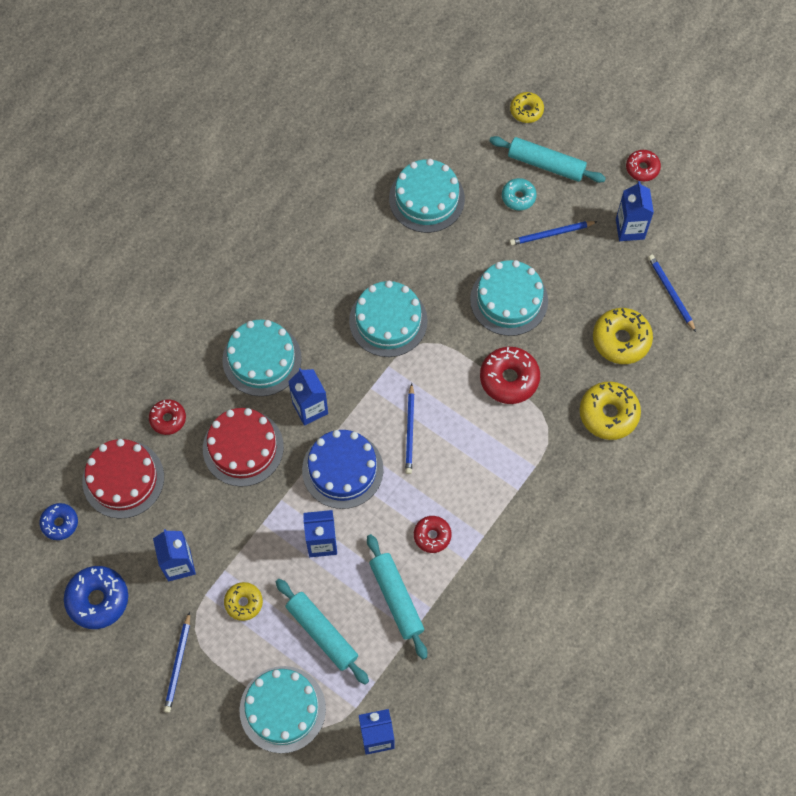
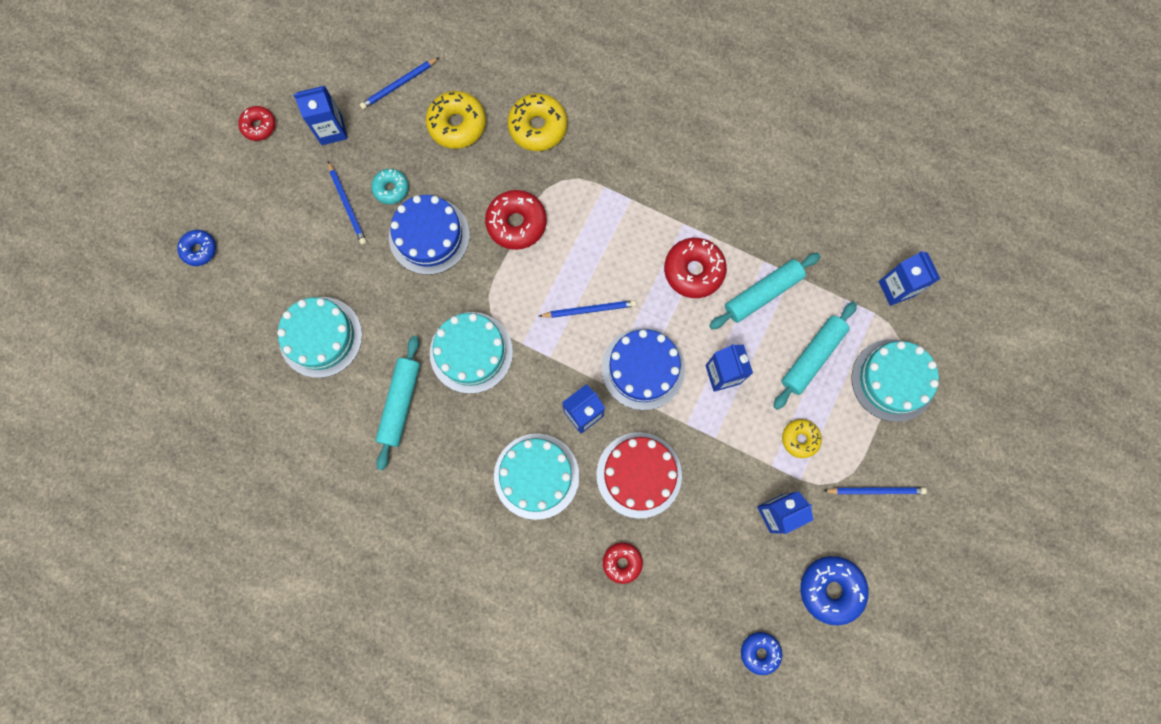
camera: 100 degrees left, 10 degrees up
red cake [82,439,164,519] -> none
red donut [414,516,452,553] -> red donut [664,238,727,298], size x1.65
turquoise cake [470,260,548,336] -> blue cake [389,195,470,275]
turquoise rolling pin [489,136,606,183] -> turquoise rolling pin moved to [376,336,420,470]
turquoise donut [502,178,537,210] -> turquoise donut moved to [371,169,409,204]
yellow donut [510,92,544,123] -> blue donut [177,230,216,266]

